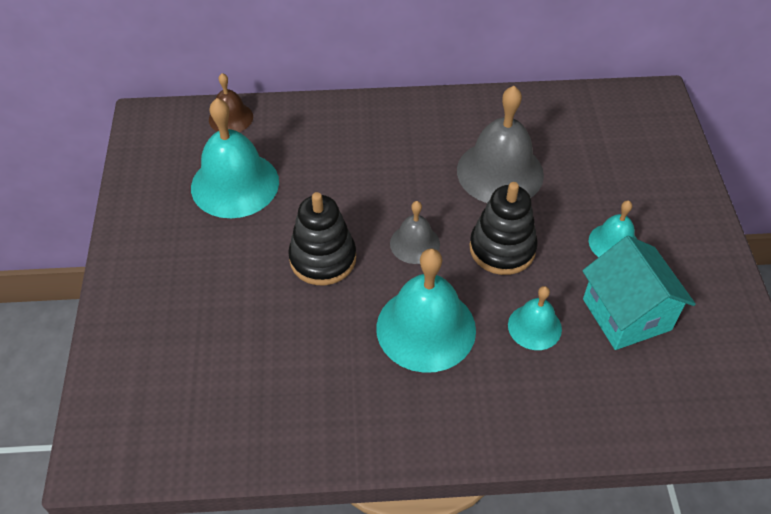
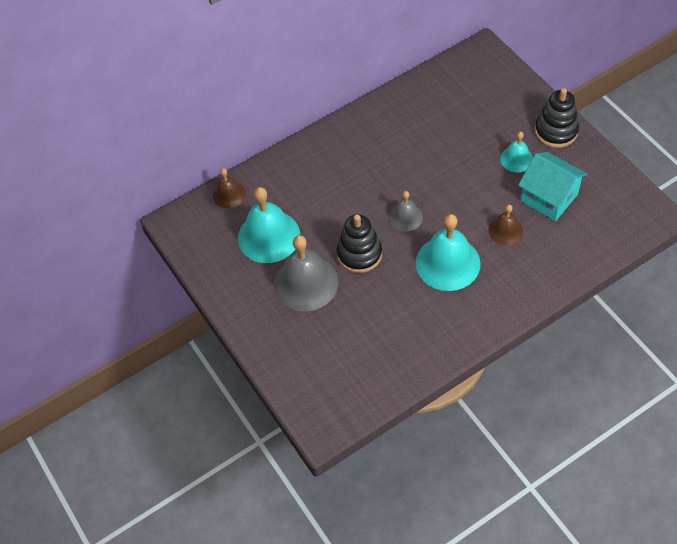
camera: 25 degrees left, 5 degrees up
grey bell [457,86,544,203] -> grey bell moved to [274,235,338,312]
black stacking toy [469,182,538,275] -> black stacking toy moved to [535,88,579,148]
turquoise bell [508,286,562,350] -> brown bell [488,205,523,245]

